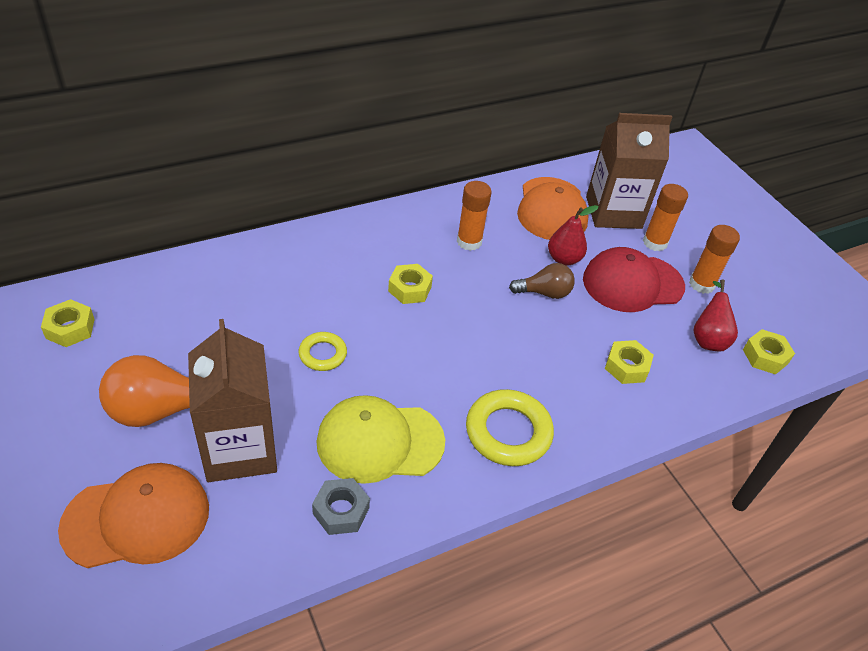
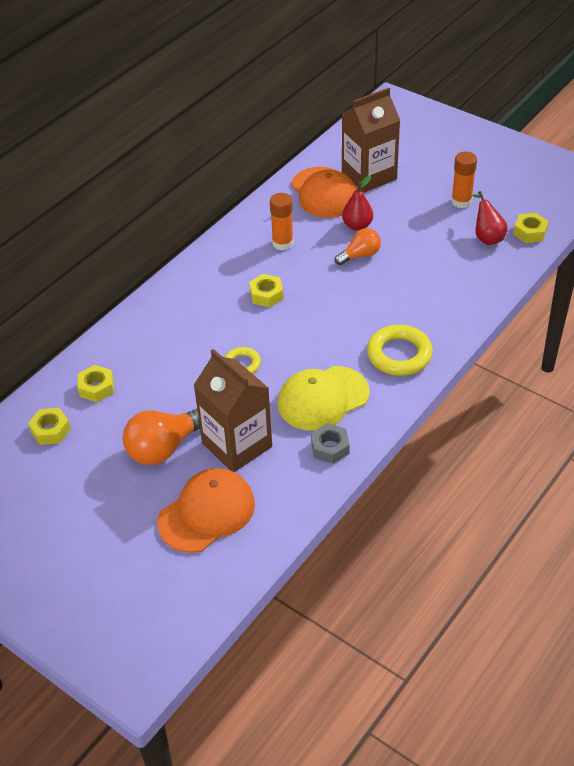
camera: 20 degrees left, 0 degrees up
brown light bulb [509,263,575,299] -> orange light bulb [335,228,381,265]
red cap [583,247,685,312] -> none
yellow nut [605,340,654,384] -> yellow nut moved to [78,365,114,402]
orange glue stick [643,184,688,251] -> none

